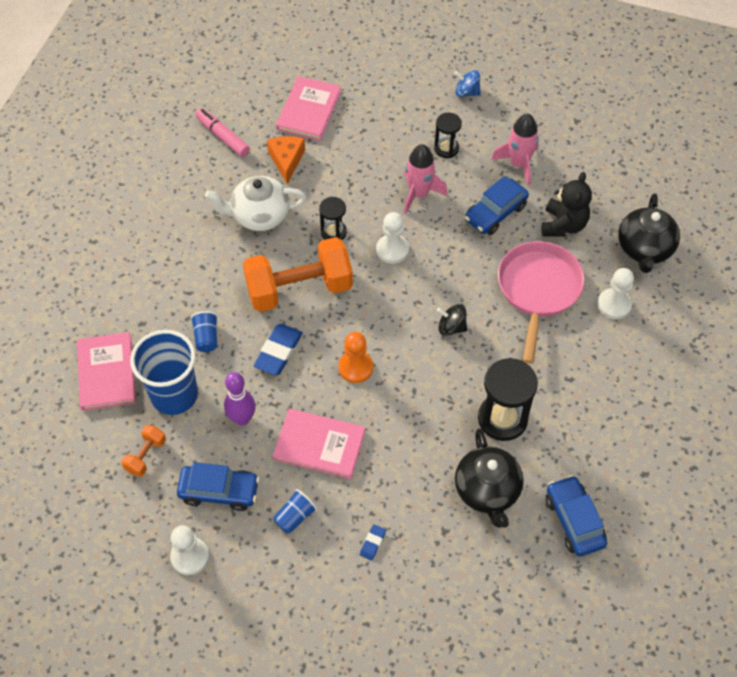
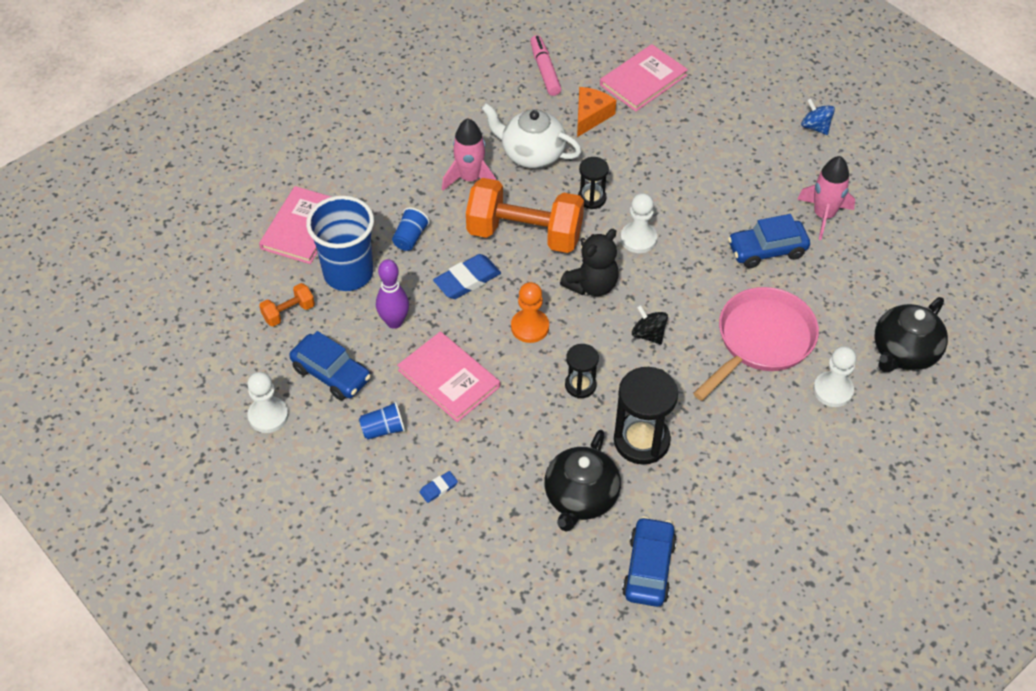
camera: 30 degrees right, 5 degrees down
pink rocket [404,144,448,214] -> pink rocket moved to [442,118,496,191]
black hourglass [434,113,462,158] -> black hourglass moved to [565,344,599,398]
black teddy bear [542,172,592,237] -> black teddy bear moved to [560,229,619,296]

